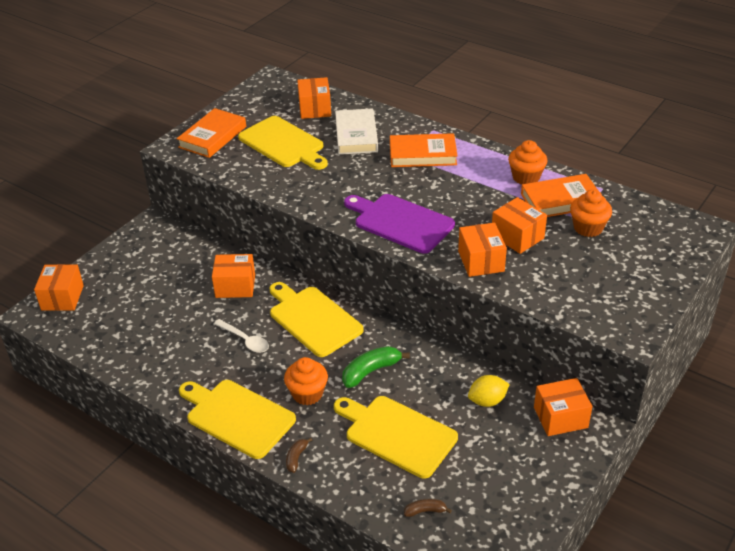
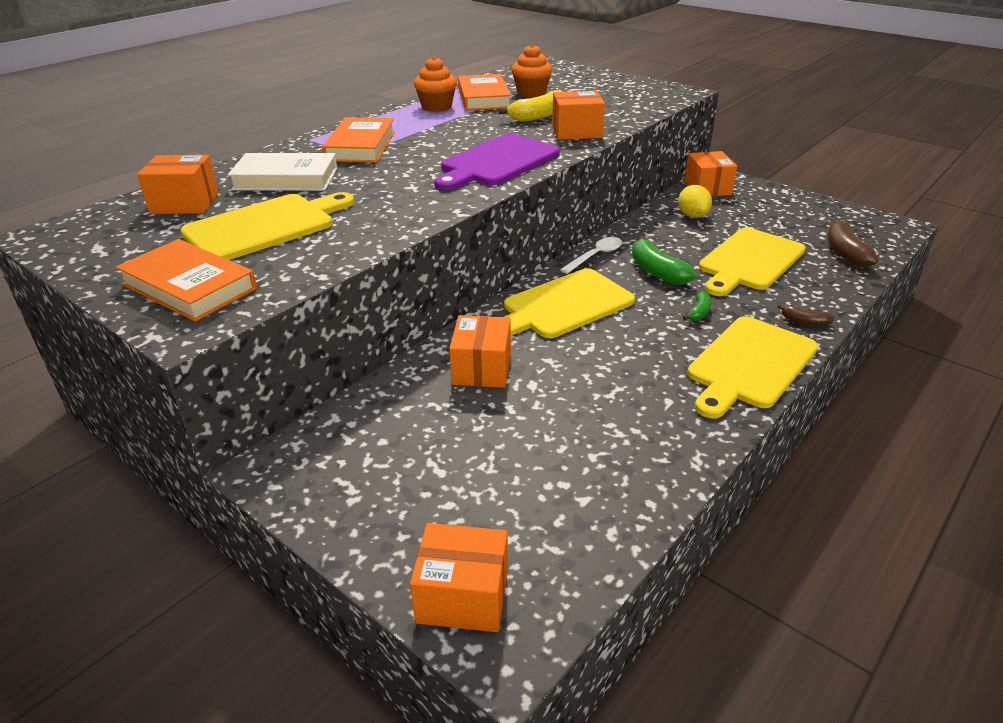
camera: 85 degrees left, 5 degrees down
white spoon [214,319,269,353] -> white spoon moved to [560,237,622,274]
orange cupcake [284,357,328,405] -> green banana [683,291,711,321]
brown banana [404,499,452,517] -> brown banana [827,220,878,268], size x1.84
orange box [492,197,547,254] -> yellow banana [499,90,562,122]

